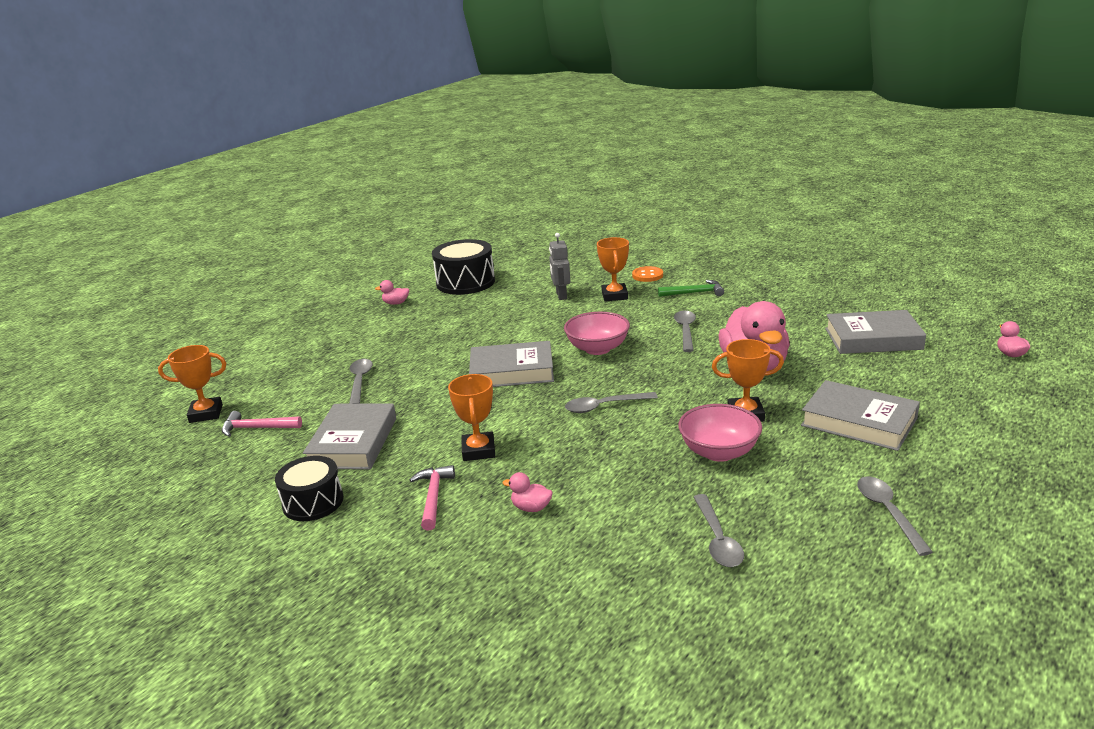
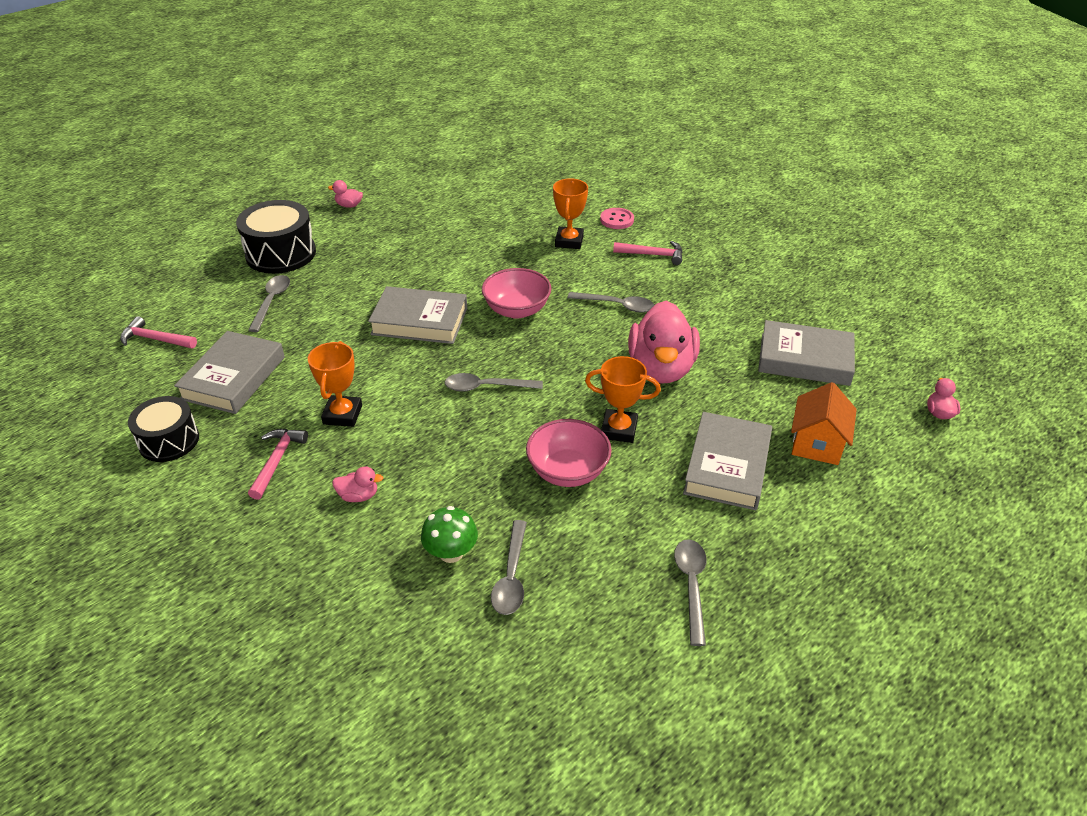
camera: 10 degrees right, 15 degrees up
orange trophy [158,345,226,423] -> none
black drum [432,239,495,295] -> black drum moved to [236,200,316,274]
pink duck [502,472,553,512] -> pink duck turned 150 degrees clockwise [332,466,383,502]
grey robot [549,233,571,300] -> none
orange button [632,266,663,282] -> pink button [600,208,634,229]
green hammer [658,280,724,297] -> pink hammer [613,241,683,265]
grey spoon [674,311,696,352] -> grey spoon turned 90 degrees clockwise [567,292,654,312]
grey book [801,380,920,451] -> grey book turned 60 degrees clockwise [683,412,772,510]
none -> green mushroom [421,506,478,563]
none -> orange house [791,382,857,465]

